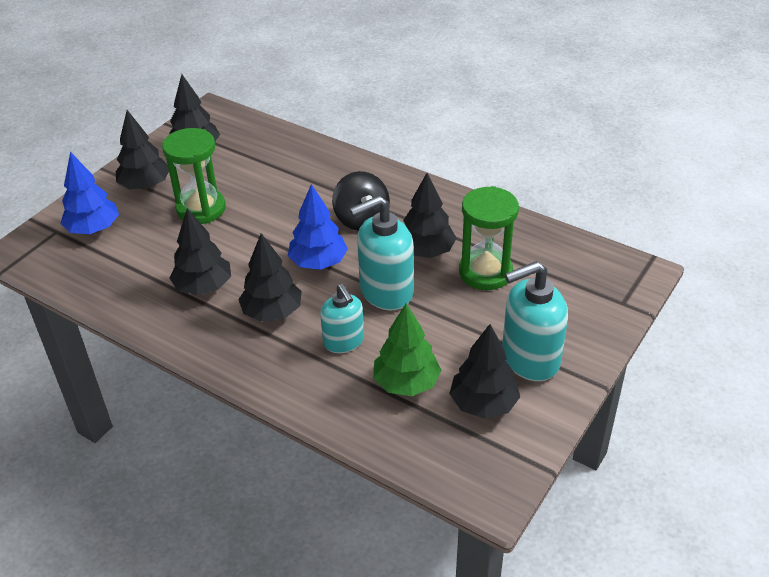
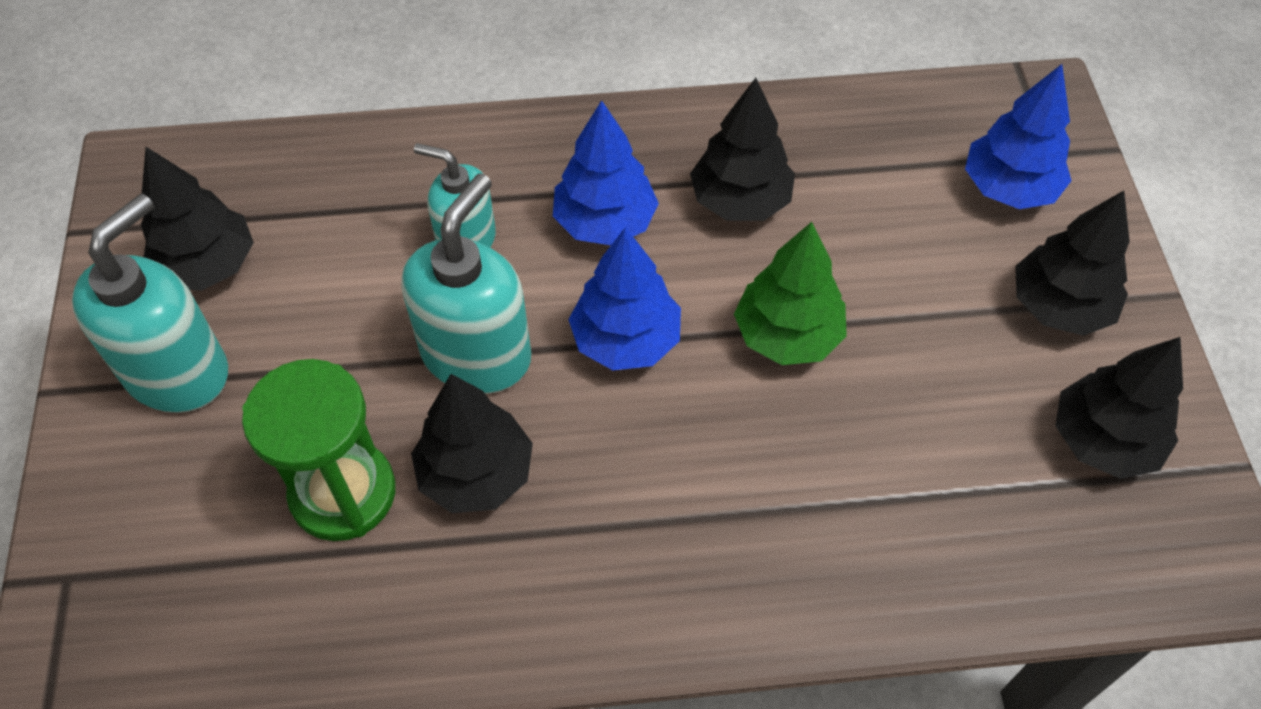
camera: 140 degrees right, 15 degrees up
green hourglass [162,128,226,224] -> none
black tree [238,233,302,322] -> blue tree [553,100,659,245]
black spinning top [332,171,390,231] -> none
green tree [373,303,442,396] -> green tree moved to [734,222,847,365]

